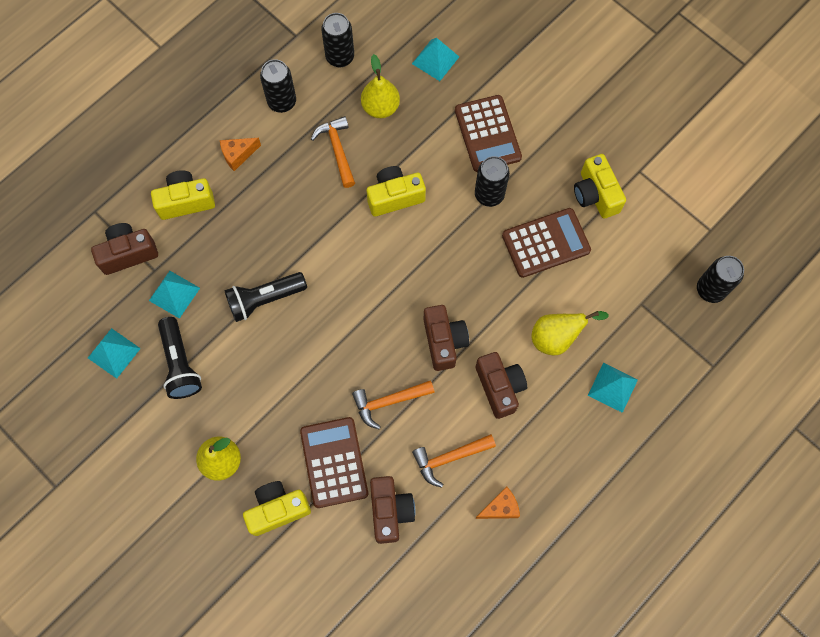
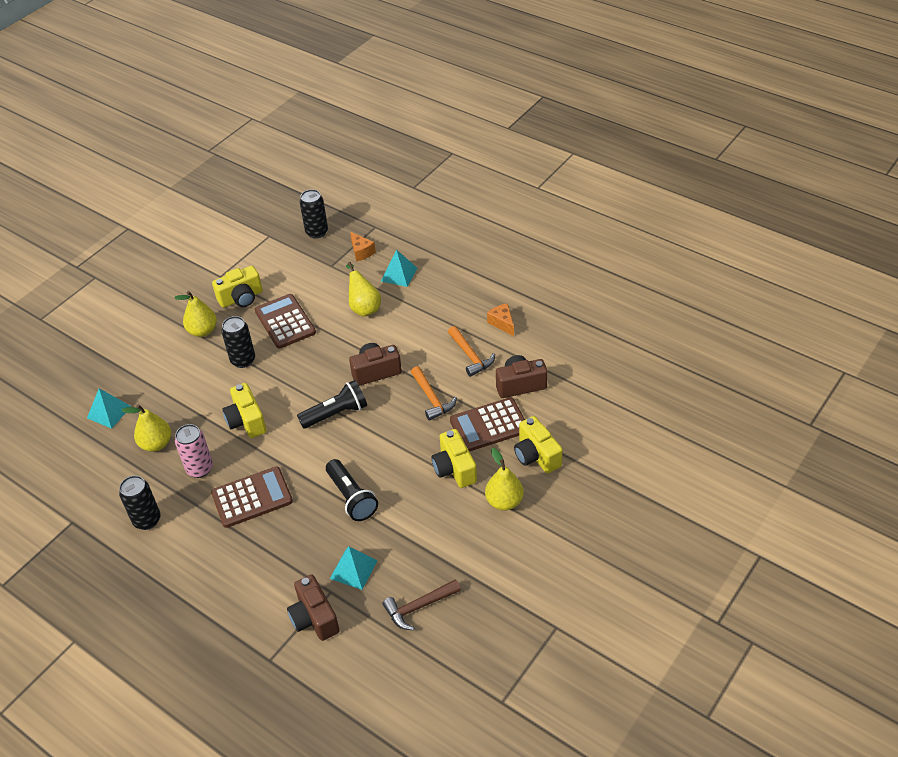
camera: 95 degrees left, 25 degrees down
turquoise pyramid [88,328,141,379] -> brown hammer [383,579,461,630]
yellow camera [151,170,215,220] -> yellow camera moved to [431,429,477,488]
black flashlight [158,317,202,399] -> black flashlight moved to [297,380,367,429]
orange cheese [220,138,261,171] -> orange cheese moved to [350,232,376,262]
orange hammer [311,116,355,188] -> pink can [175,424,213,478]
black can [321,13,354,67] -> none
brown calculator [455,95,522,172] -> brown calculator moved to [211,466,293,528]
brown camera [476,352,527,419] -> none
none -> yellow pear [174,291,217,337]

